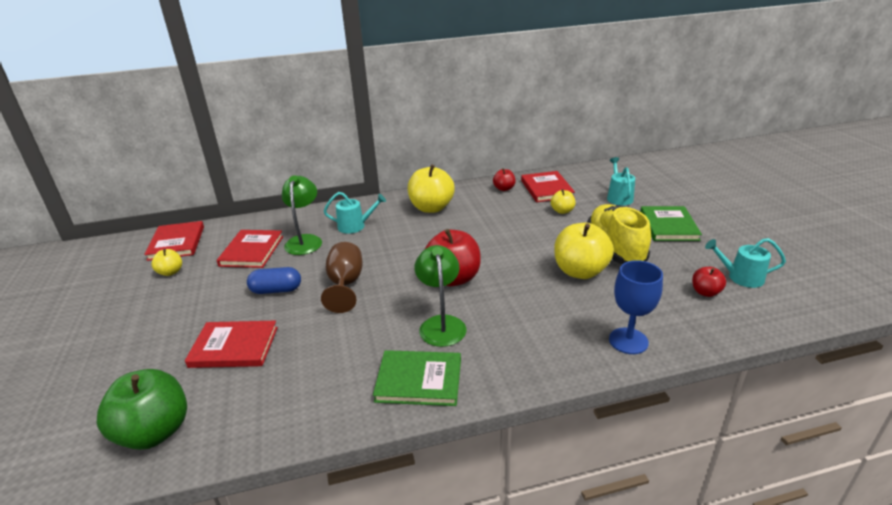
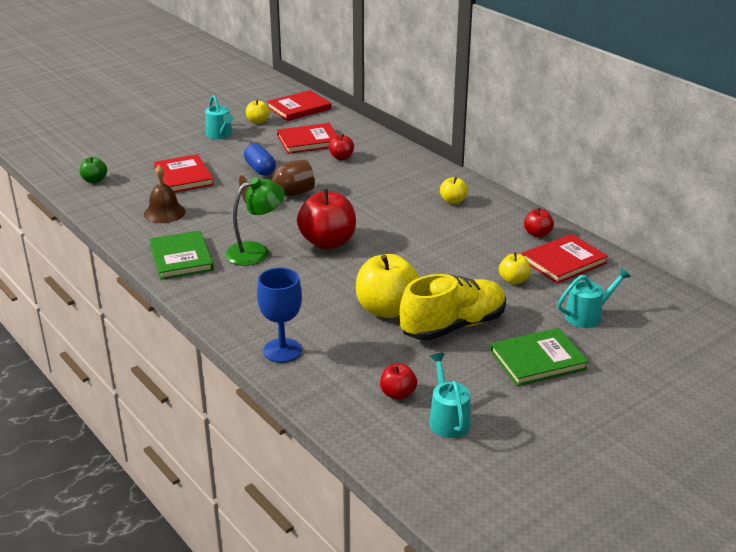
camera: 65 degrees right, 0 degrees up
green apple [97,369,187,450] -> green apple [80,157,107,183], size x0.51
green lamp [282,175,322,255] -> red apple [328,134,354,160]
turquoise watering can [324,192,386,234] -> turquoise watering can moved to [205,95,233,139]
yellow apple [408,164,455,213] -> yellow apple [440,177,468,204], size x0.51
none -> brown bell [144,165,186,223]

